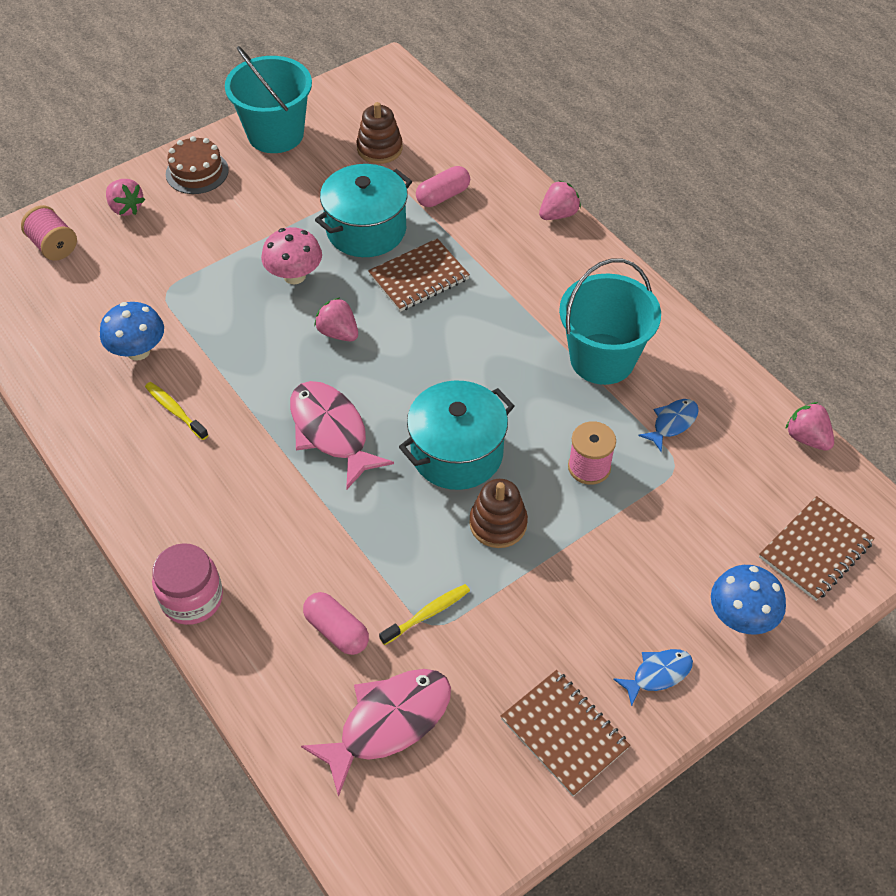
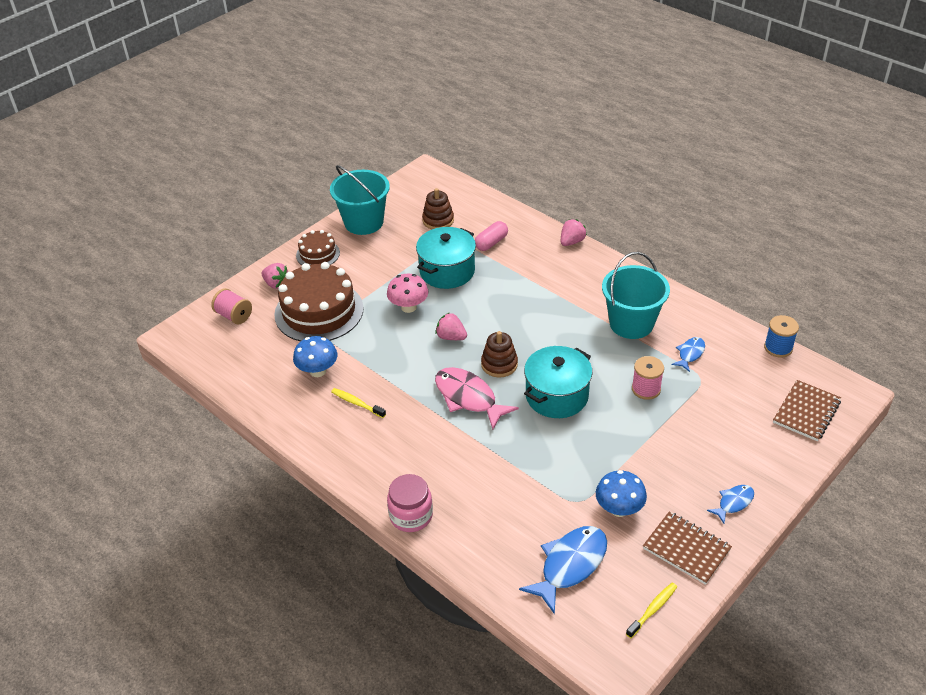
camera: 10 degrees left, 10 degrees down
pink fish [301,669,451,797] -> blue fish [519,526,607,615]
pink capsule [303,592,369,655] -> none
brown notebook [368,238,470,312] -> none
yellow toothbrush [379,584,470,645] -> yellow toothbrush moved to [626,583,677,638]
brown stacking toy [469,479,528,548] -> brown stacking toy moved to [481,331,518,378]
blue mushroom [711,565,786,635] -> blue mushroom moved to [596,470,647,517]
pink strawberry [785,402,834,451] -> blue spool [764,315,799,358]
none -> brown cake [274,262,364,341]

